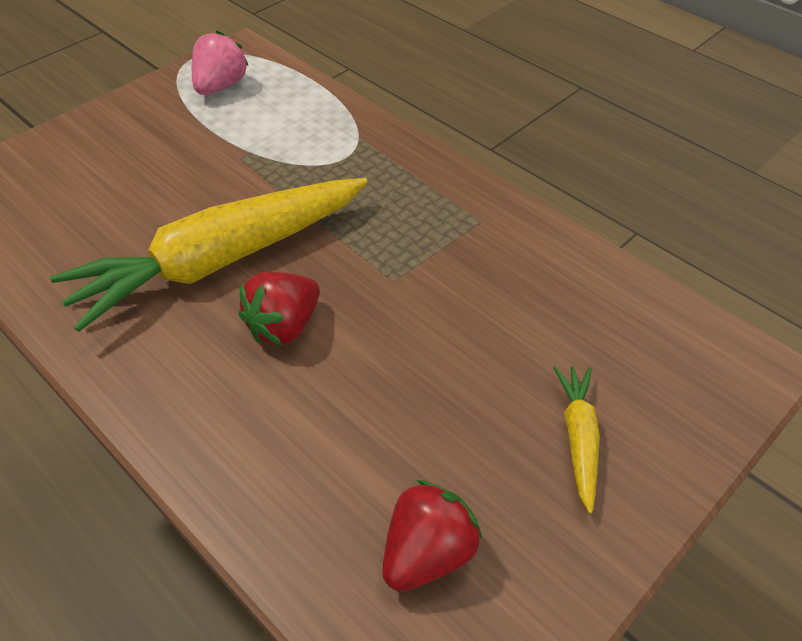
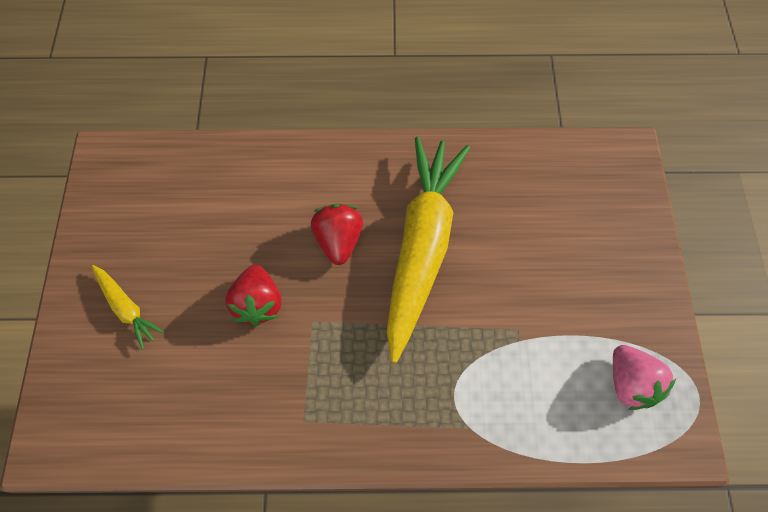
camera: 135 degrees right, 15 degrees up
red strawberry [383,480,482,591] -> red strawberry moved to [226,265,281,326]

